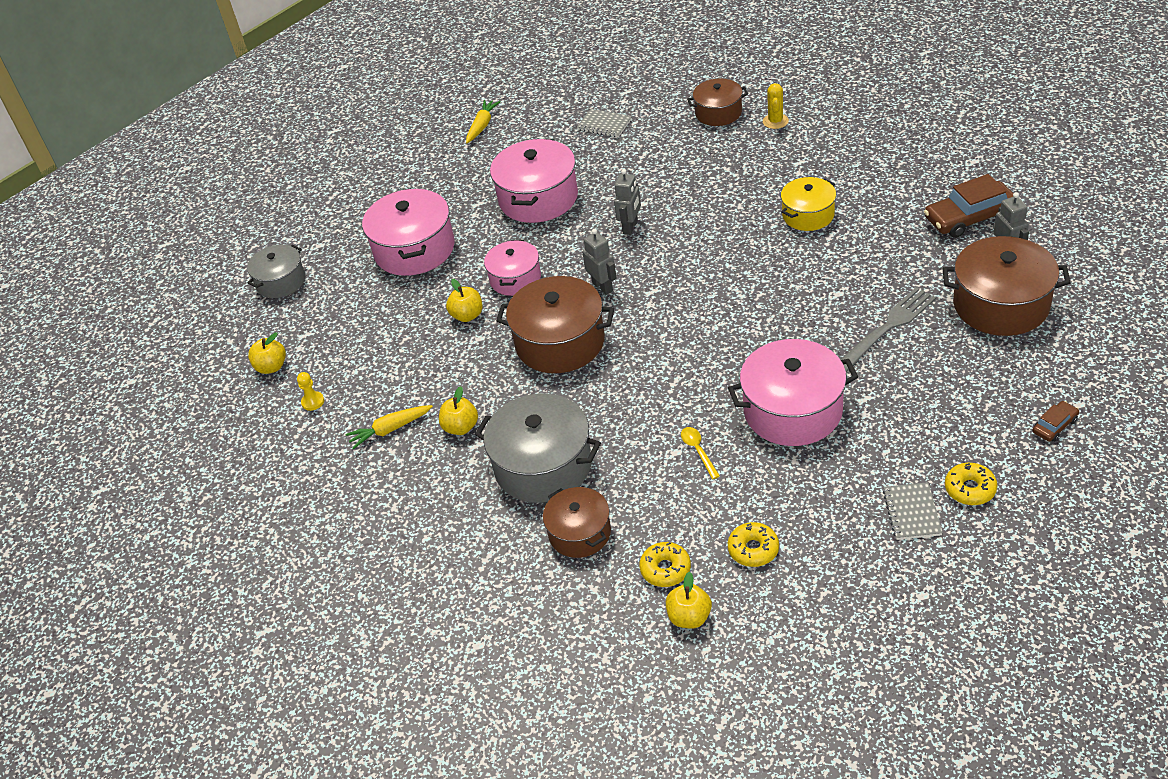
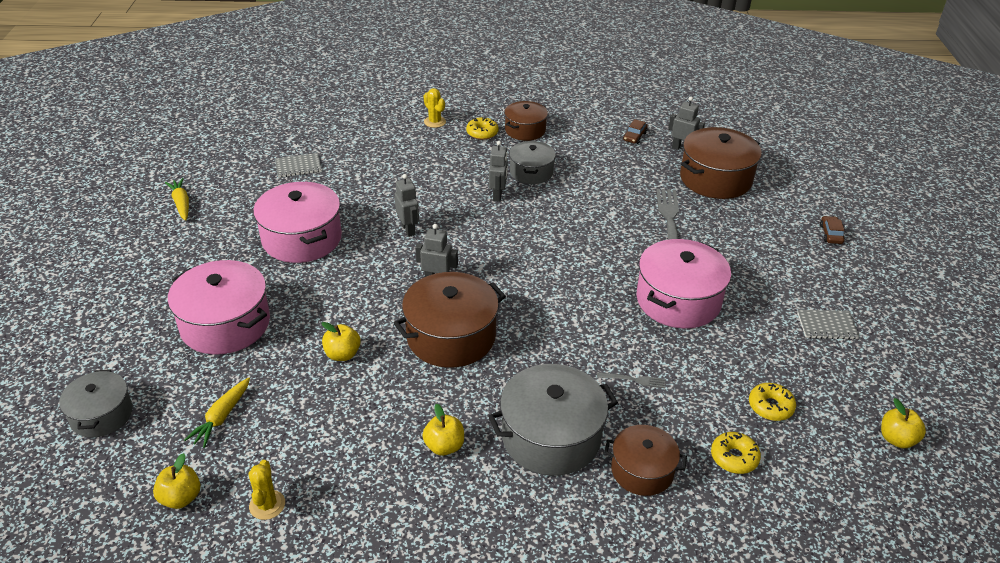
camera: 50 degrees left, 5 degrees down
yellow pawn [297,372,324,411] -> yellow cactus [248,460,285,520]
yellow carrot [345,405,433,449] -> yellow carrot moved to [184,377,250,448]
pink pot [484,240,541,296] -> none
yellow apple [666,571,712,629] -> yellow apple moved to [881,398,926,448]
yellow spoon [681,427,720,479] -> none
brown pot [687,79,748,126] -> brown pot moved to [504,101,548,141]
yellow pot [781,177,836,231] -> grey pot [509,141,556,184]
grey notebook [883,482,943,540] -> grey notebook turned 45 degrees counterclockwise [797,310,860,340]
brown car [924,174,1014,238] -> brown car [623,119,647,144], size x0.50
yellow donut [945,463,997,505] -> yellow donut moved to [466,117,499,140]
none -> grey robot [489,141,508,202]
none -> grey fork [597,372,665,388]

